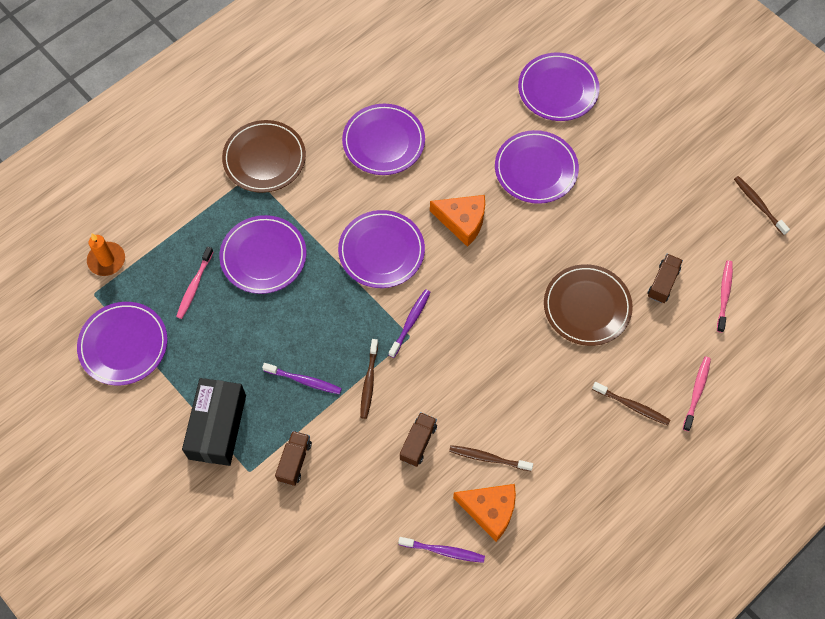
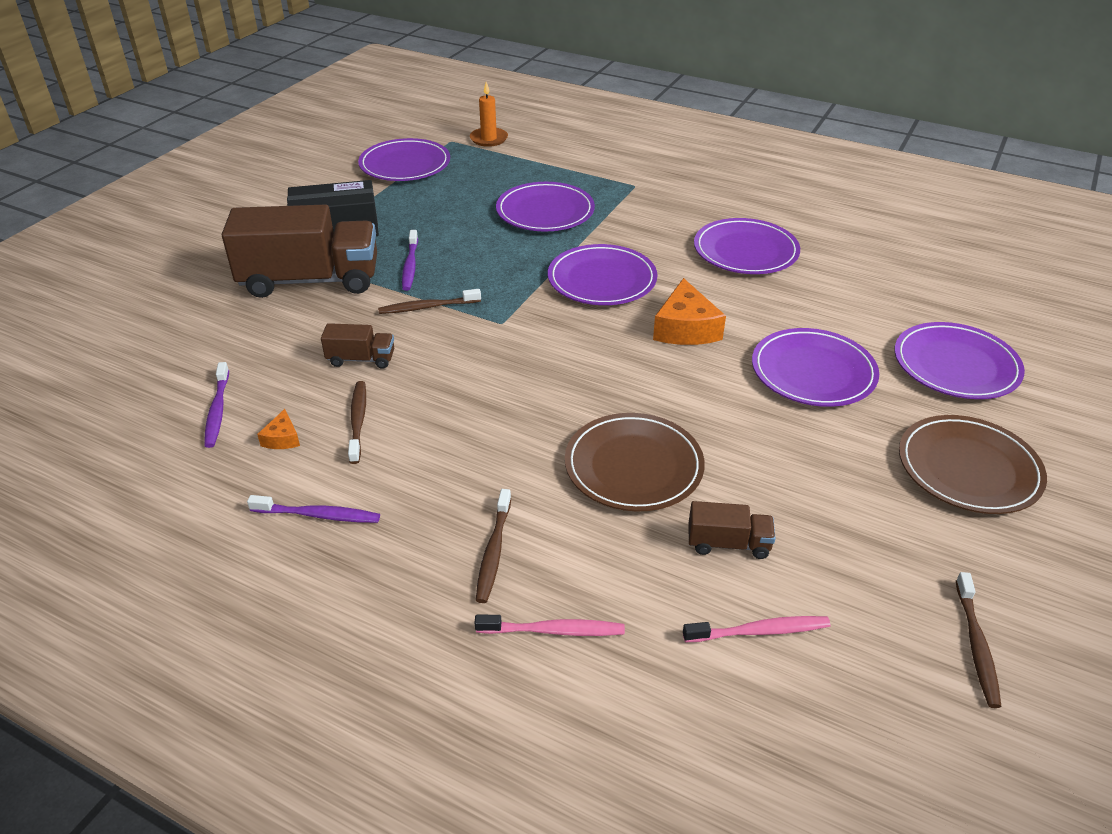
camera: 70 degrees right, 25 degrees down
pink toothbrush [176,247,214,319] -> none
brown plate [222,120,306,193] -> brown plate moved to [899,415,1047,514]
brown truck [275,431,312,486] -> brown truck [222,204,377,298], size x2.29
purple toothbrush [389,289,430,358] -> purple toothbrush moved to [247,495,380,523]
orange cheese [453,484,516,542] -> orange cheese [257,409,300,449], size x0.49
brown toothbrush [734,176,790,235] -> brown toothbrush turned 150 degrees clockwise [956,572,1002,708]

